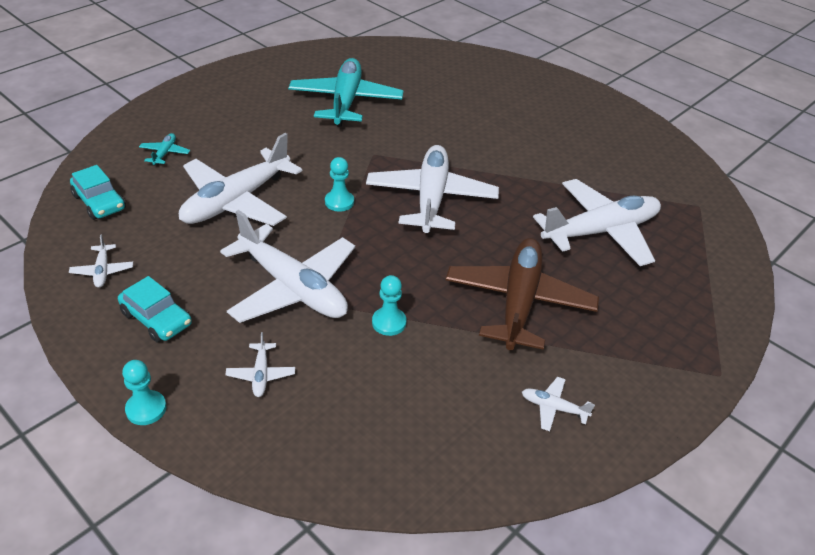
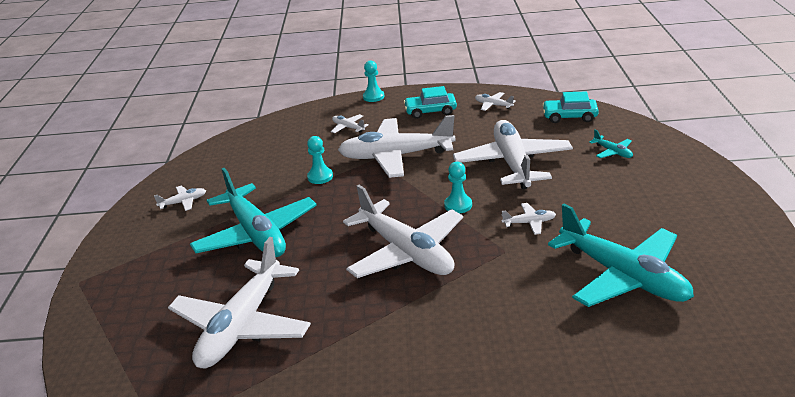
camera: 140 degrees right, 10 degrees down
brown plane [446,238,599,350] -> turquoise plane [190,168,317,257]
none -> white plane [501,203,556,235]

